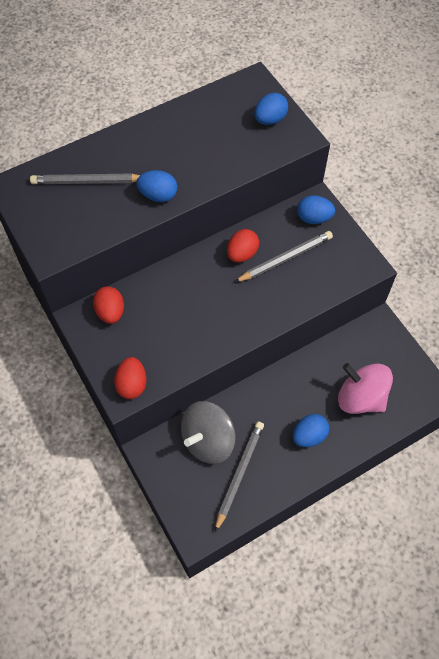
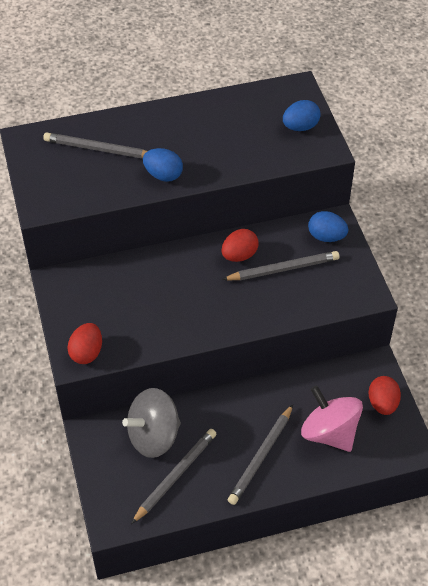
camera: 15 degrees right, 10 degrees down
red egg [93,286,124,324] -> red egg moved to [368,376,401,415]
blue egg [293,414,329,447] -> grey pencil [228,404,293,505]

